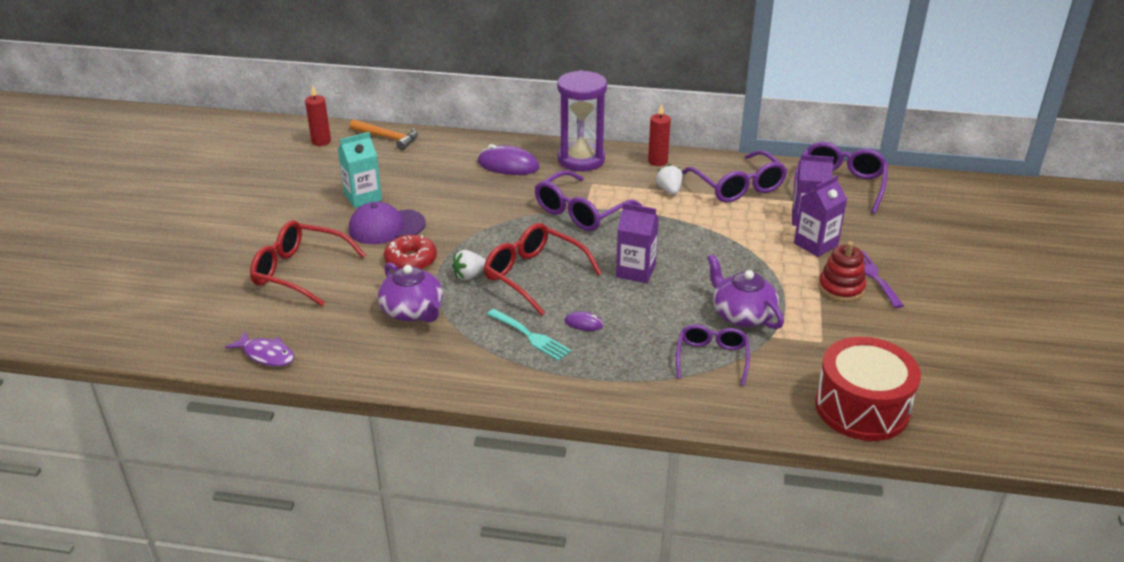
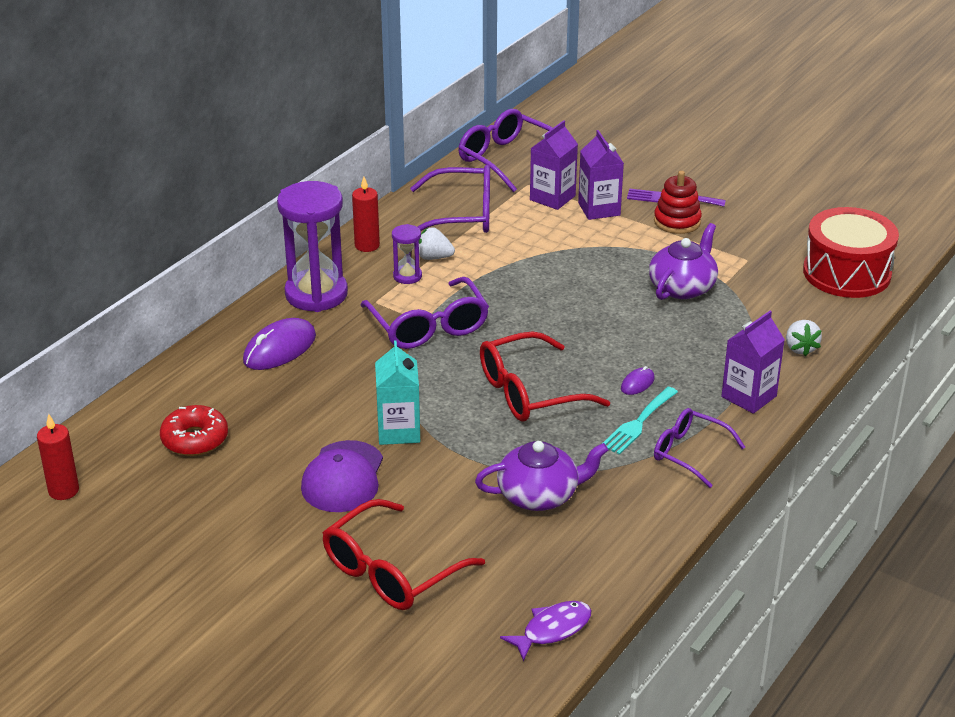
camera: 65 degrees left, 0 degrees up
turquoise carton [338,132,382,208] -> turquoise carton moved to [375,340,420,445]
orange hammer [350,119,418,150] -> none
red donut [384,235,437,270] -> red donut moved to [160,405,228,456]
white strawberry [452,250,486,280] -> white strawberry moved to [786,320,822,356]
turquoise fork [487,309,571,361] -> turquoise fork turned 150 degrees clockwise [603,387,678,455]
purple carton [616,203,659,283] -> purple carton moved to [721,311,785,414]
purple glasses [676,325,750,386] -> purple glasses moved to [654,408,745,488]
purple teapot [707,254,784,329] -> purple teapot turned 135 degrees clockwise [649,223,718,300]
none -> purple hourglass [392,224,422,284]

